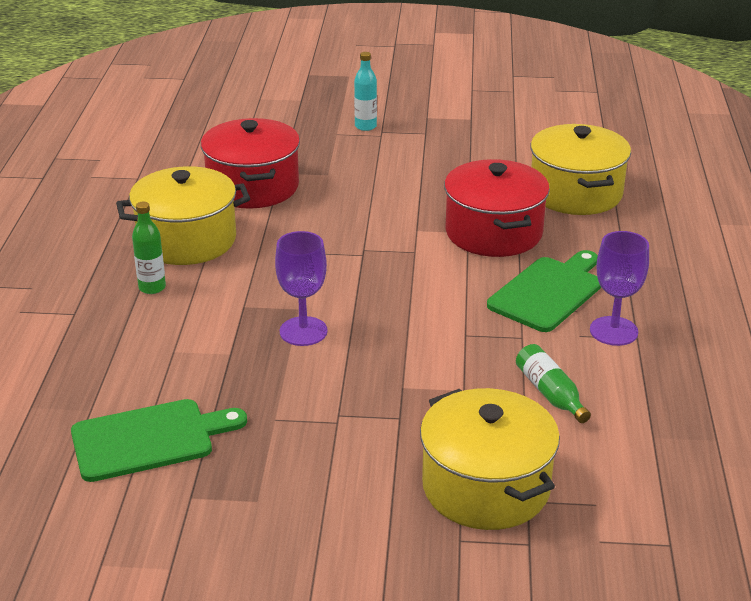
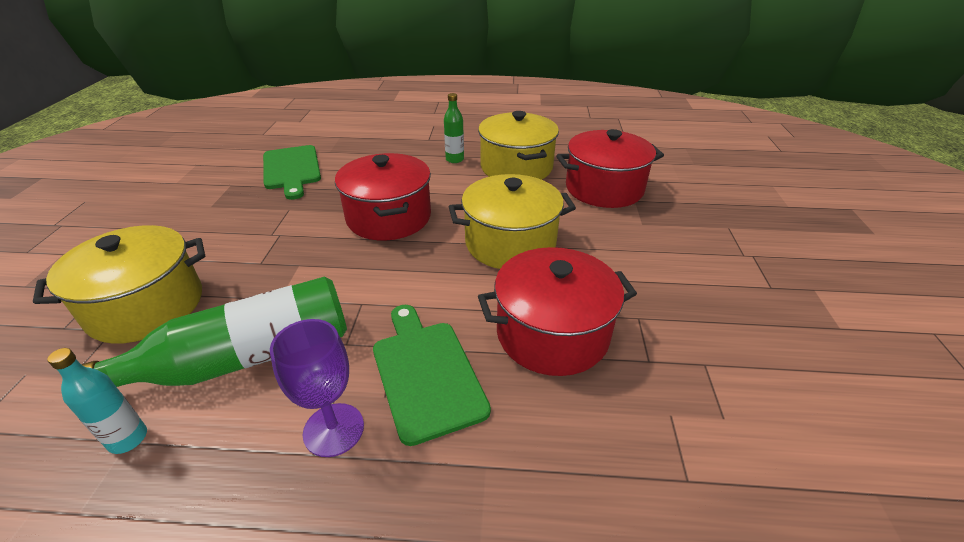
camera: 90 degrees right, 5 degrees up
purple goblet [275,231,328,346] -> red pot [335,153,431,240]
turquoise bottle [354,52,377,131] -> turquoise bottle moved to [47,348,147,454]
green cutting board [487,250,601,332] -> green cutting board turned 150 degrees counterclockwise [373,305,491,446]
green bottle [516,344,591,423] -> green bottle [81,277,347,387], size x2.08
yellow pot [530,124,631,215] -> yellow pot moved to [449,174,576,269]

